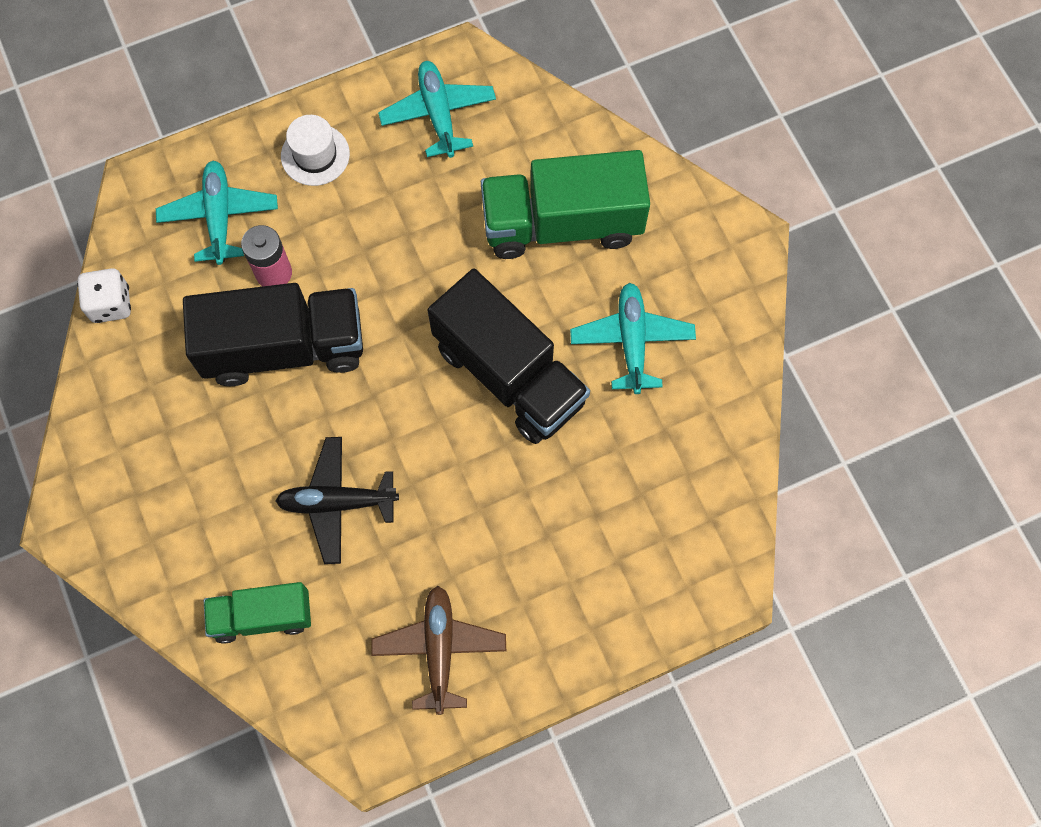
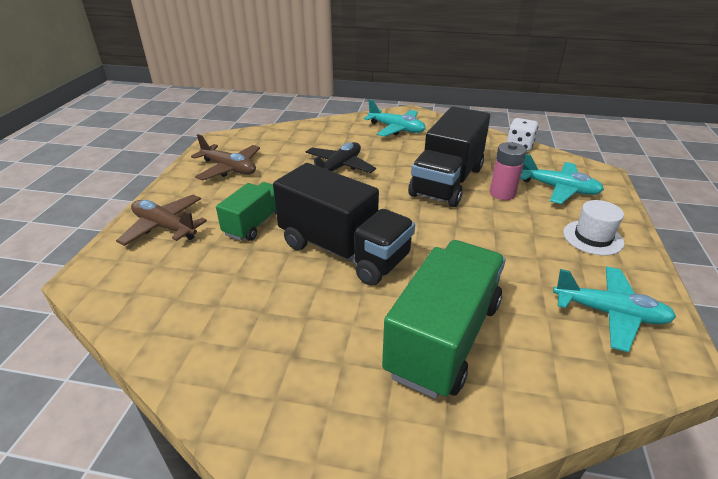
camera: 125 degrees right, 35 degrees down
green truck [204,582,311,644] -> green truck moved to [216,182,277,241]
black truck [428,268,590,444] -> black truck turned 135 degrees counterclockwise [273,163,415,286]
turquoise plane [570,283,696,394] -> turquoise plane moved to [364,99,426,137]
none -> brown plane [116,195,207,246]

